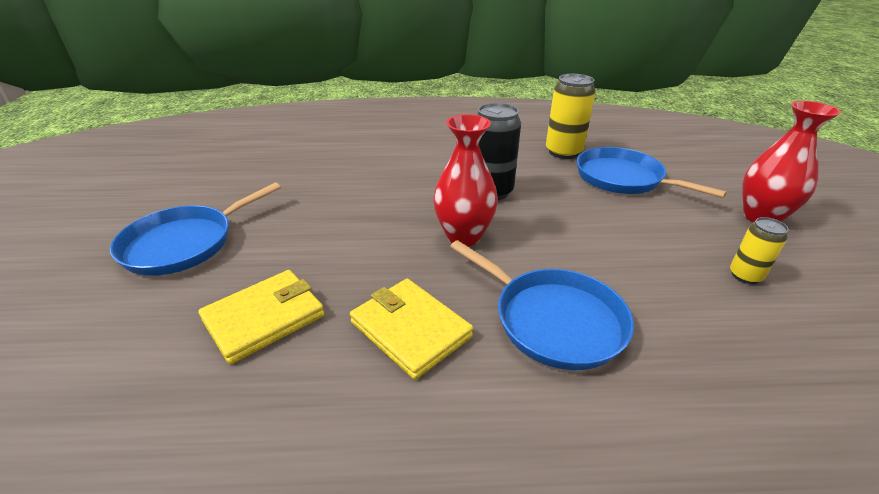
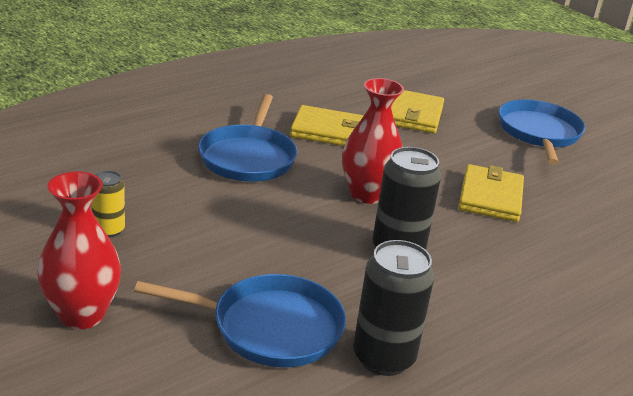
camera: 140 degrees right, 5 degrees down
blue pan [450,240,634,370] -> blue pan turned 90 degrees counterclockwise [198,94,298,182]
yellow can [546,74,596,159] -> black can [353,240,434,376]
none -> yellow wallet [458,164,524,222]

